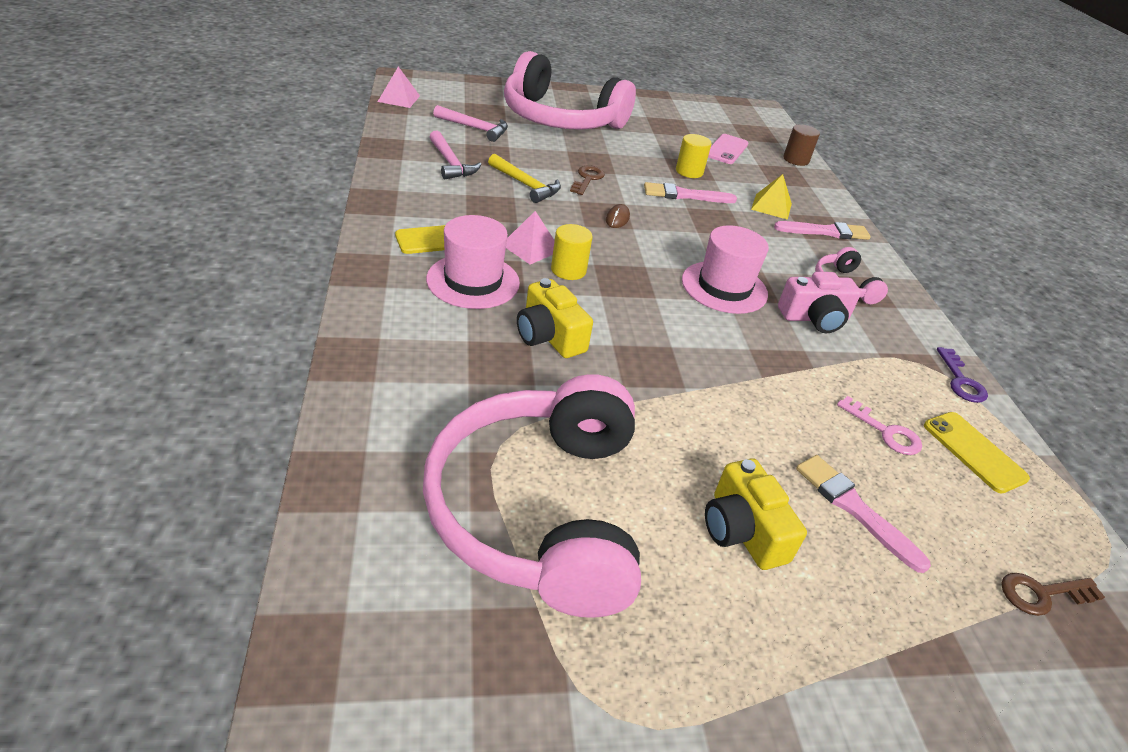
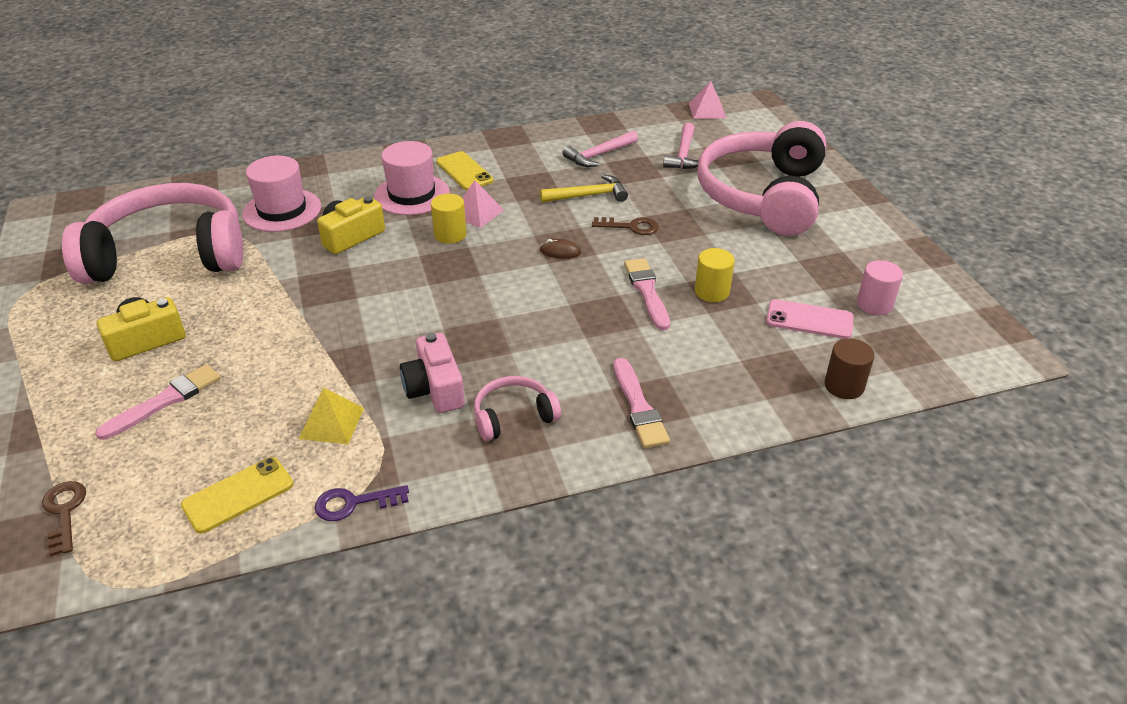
camera: 85 degrees right, 0 degrees up
yellow hammer [488,154,561,203] -> yellow hammer turned 135 degrees counterclockwise [540,174,628,203]
pink hat [682,226,769,314] -> pink hat moved to [242,156,321,232]
yellow pyramid [751,174,792,220] -> yellow pyramid moved to [299,387,364,444]
pink key [837,396,922,455] -> none
none -> pink cylinder [857,260,903,315]

